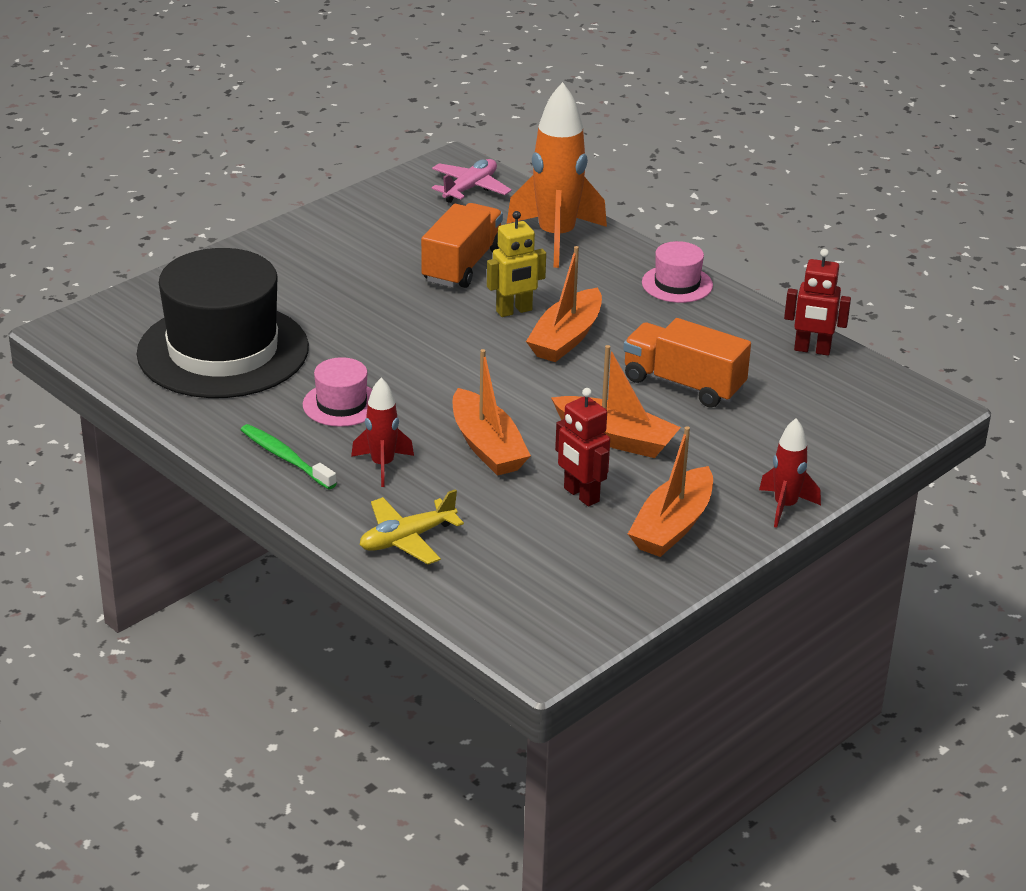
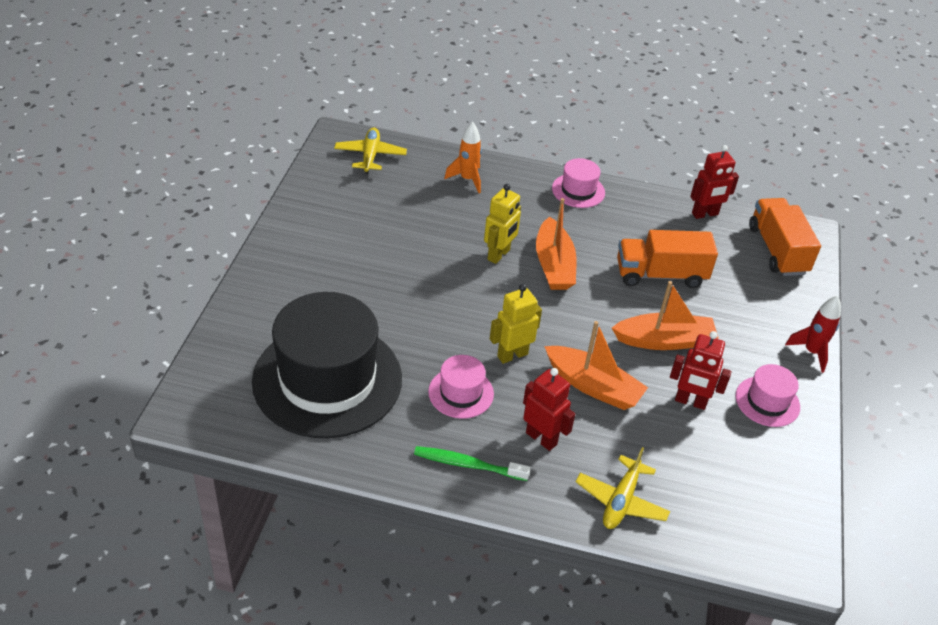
camera: 35 degrees left, 10 degrees up
red rocket [351,378,414,487] -> red robot [523,368,575,451]
orange truck [421,203,503,288] -> orange truck moved to [749,198,821,276]
pink plane [432,159,512,203] -> yellow plane [334,127,407,174]
orange rocket [506,82,607,268] -> orange rocket [444,122,482,193], size x0.53
orange boat [628,426,713,557] -> pink hat [736,364,800,427]
none -> yellow robot [490,284,542,364]

